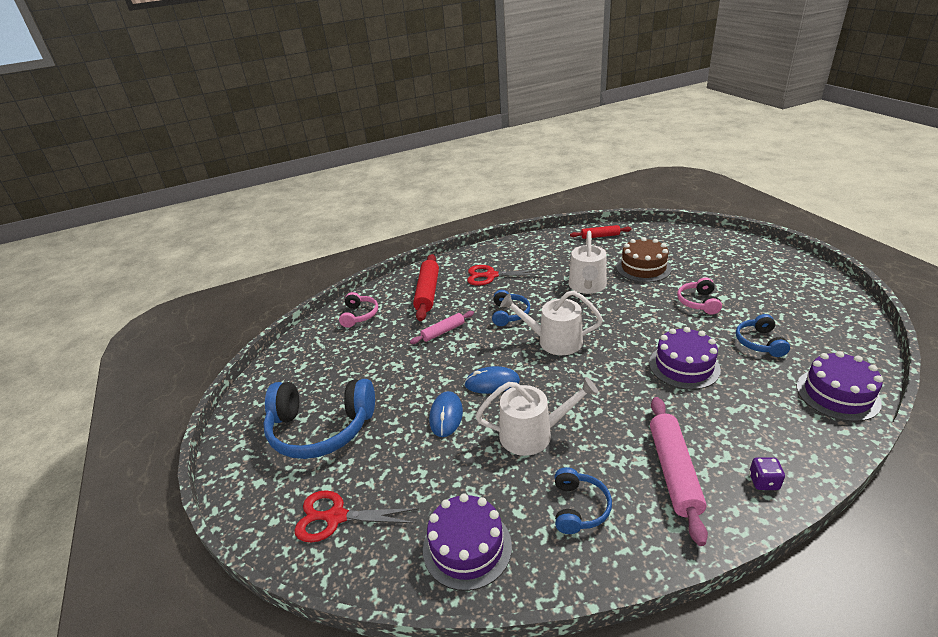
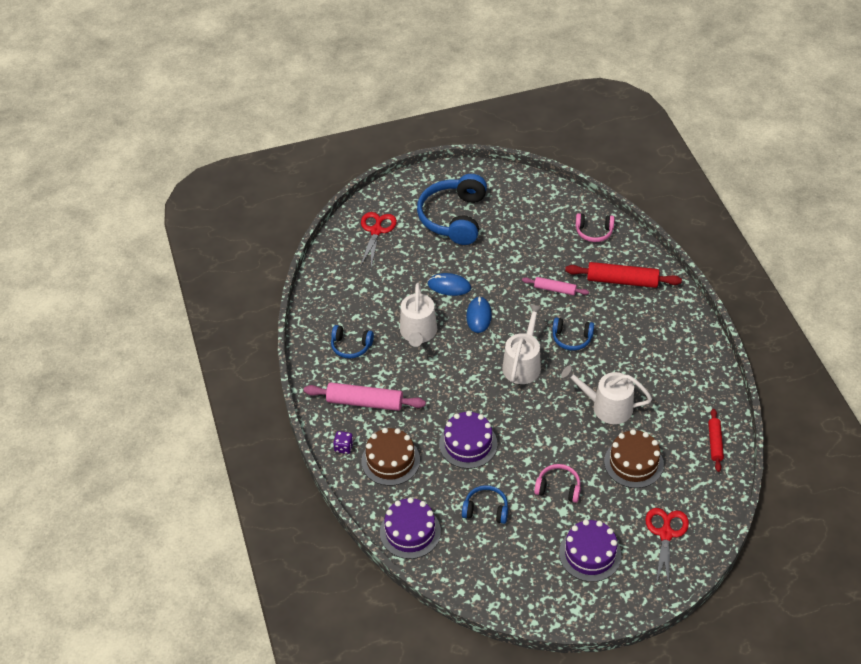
camera: 95 degrees right, 15 degrees up
pink rolling pin [410,311,474,344] -> pink rolling pin turned 45 degrees counterclockwise [522,277,589,295]
purple cake [423,493,512,591] -> purple cake moved to [559,519,621,582]
red scissors [467,265,543,286] -> red scissors moved to [645,508,689,586]
none -> brown cake [361,428,420,486]

